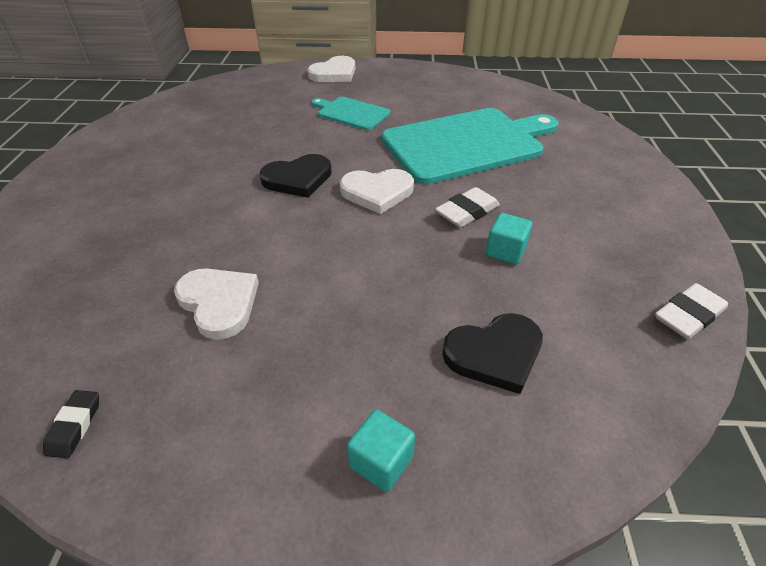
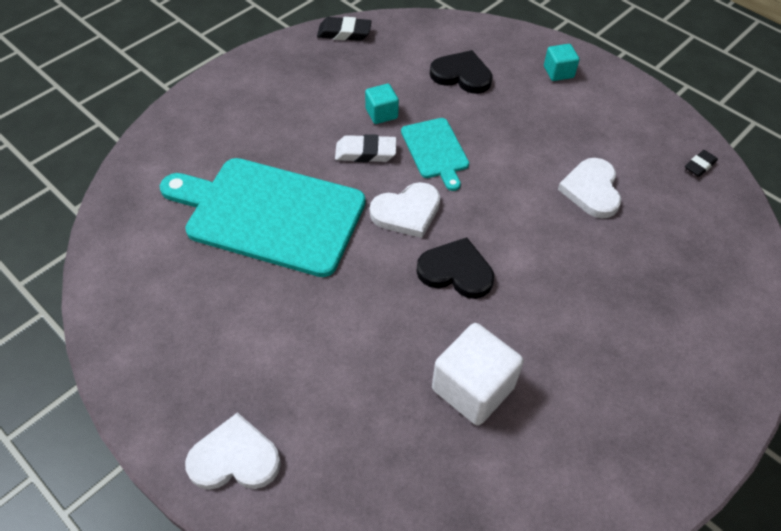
camera: 140 degrees left, 10 degrees up
turquoise cutting board [311,97,390,130] -> turquoise cutting board moved to [401,118,469,191]
white heart [340,169,414,214] -> white heart turned 120 degrees clockwise [370,182,440,238]
white eraser [655,283,728,339] -> black eraser [317,17,372,41]
none -> white cube [432,323,524,425]

